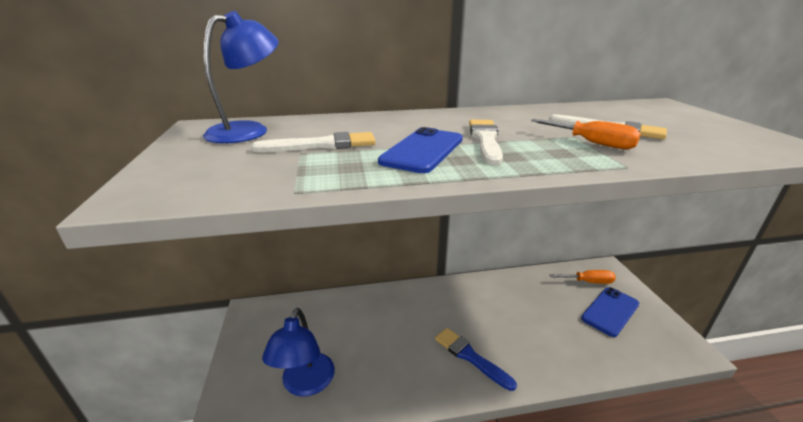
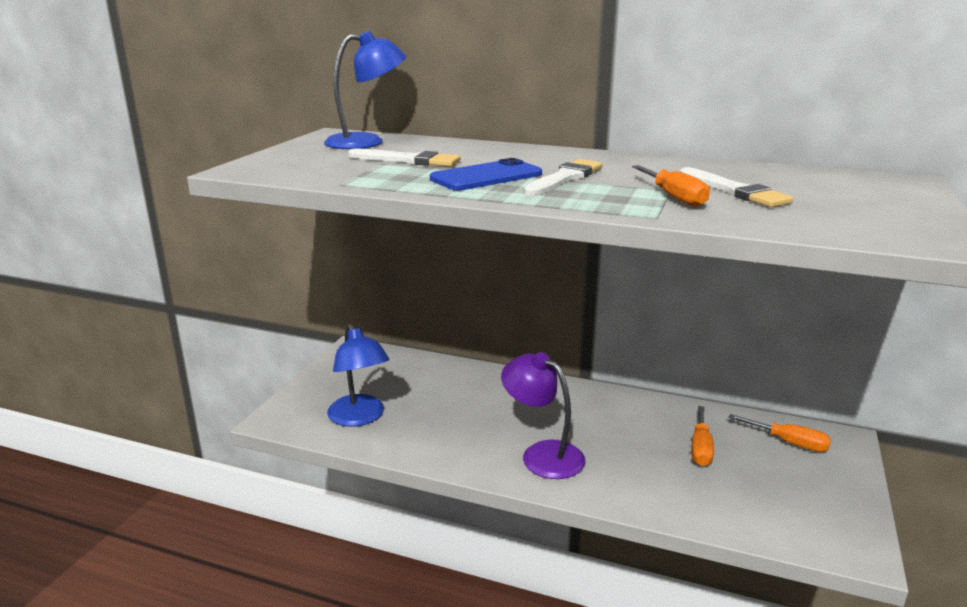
camera: 30 degrees right, 5 degrees down
blue lamp [262,308,335,397] -> blue lamp turned 60 degrees counterclockwise [327,324,389,427]
blue brush [435,328,517,391] -> purple lamp [501,352,585,479]
blue phone [581,287,639,337] -> none
none -> orange screwdriver [692,406,714,466]

